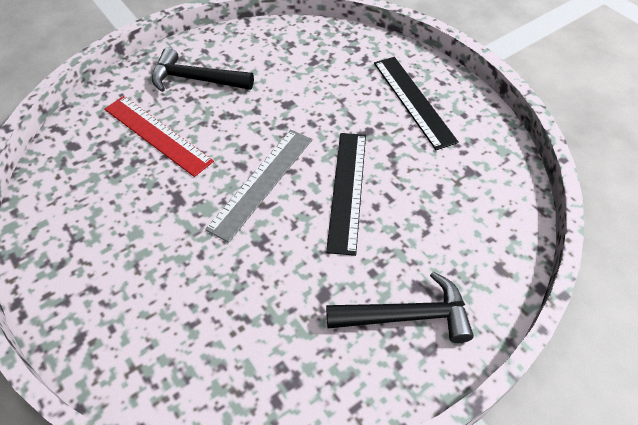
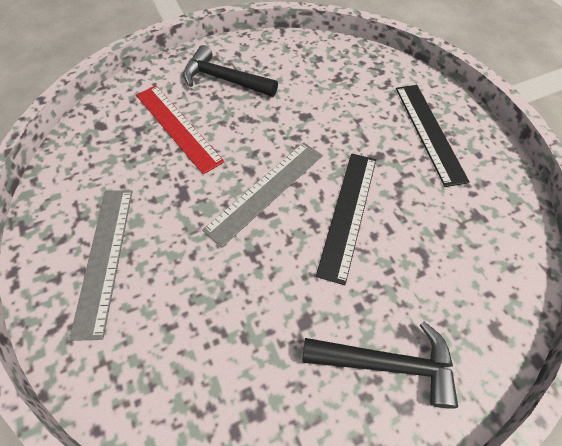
camera: 10 degrees right, 5 degrees up
none -> grey ruler [69,190,133,341]

